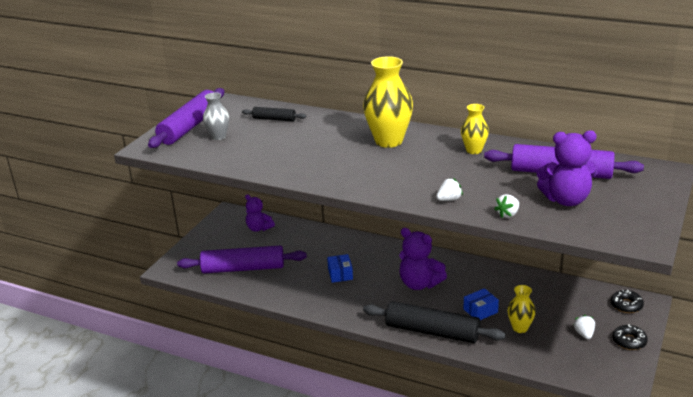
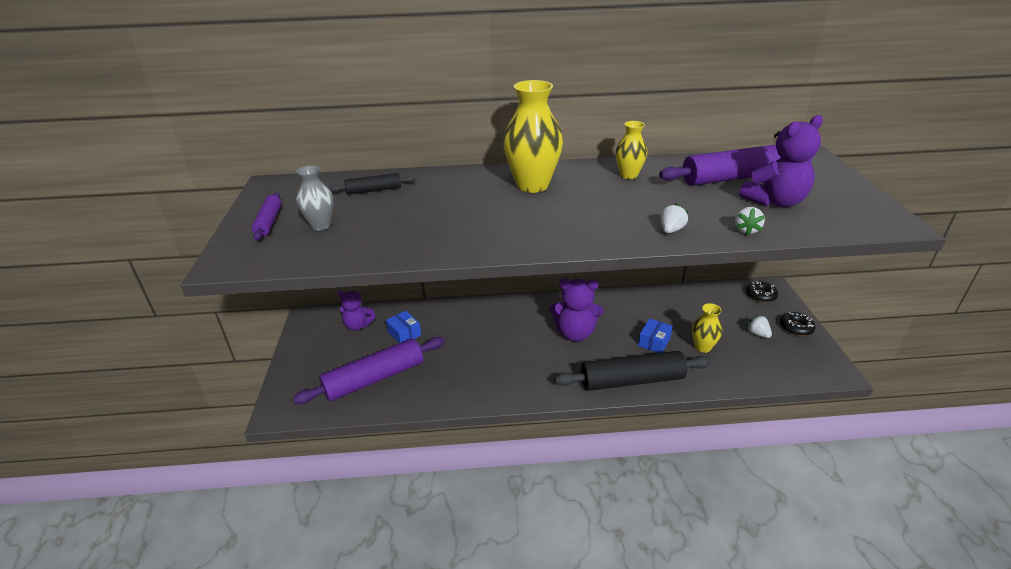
camera: 30 degrees left, 5 degrees up
purple rolling pin [148,88,225,148] -> purple rolling pin [252,193,282,241], size x0.51
blue box [327,254,353,283] -> blue box moved to [386,311,421,343]

